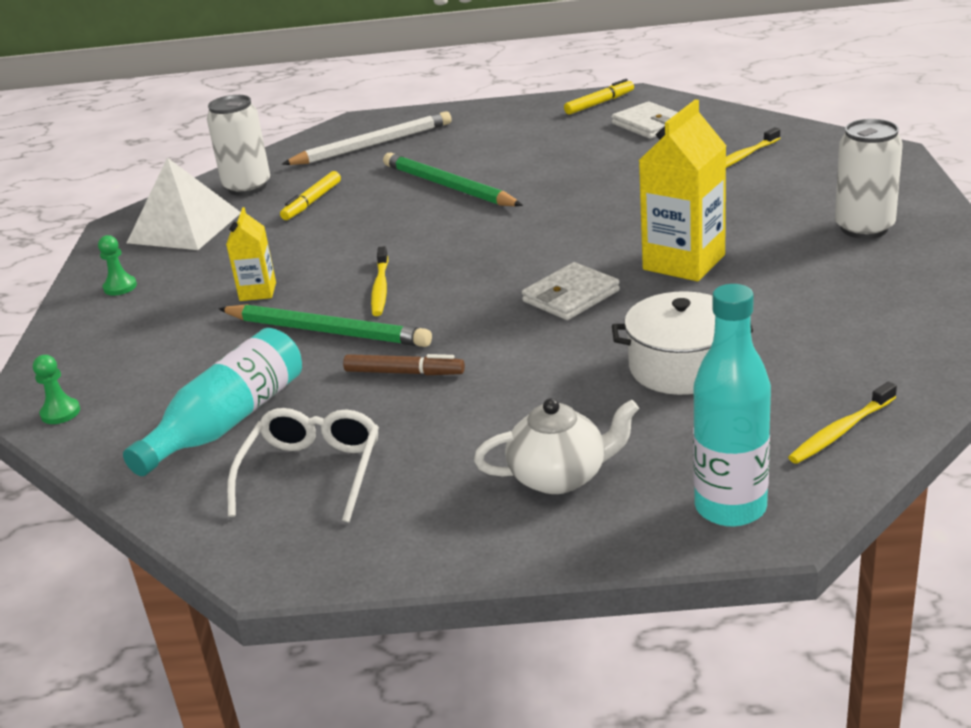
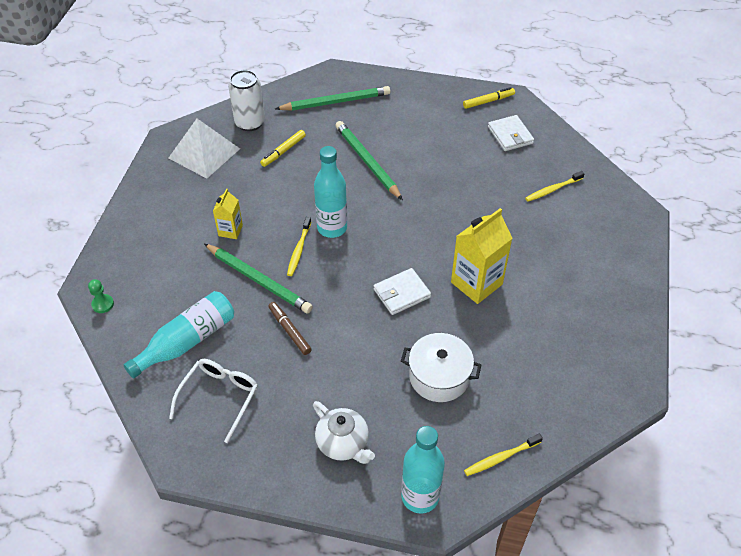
camera: 10 degrees right, 20 degrees up
green pawn [98,235,137,296] -> none
white pencil [281,111,452,165] -> green pencil [275,86,390,111]
brown marker [343,354,465,375] -> brown marker turned 150 degrees counterclockwise [268,302,312,355]
white teapot [474,398,639,494] -> white teapot turned 45 degrees clockwise [313,401,375,464]
white can [835,119,903,239] -> none
none -> turquoise bottle [314,146,347,238]

